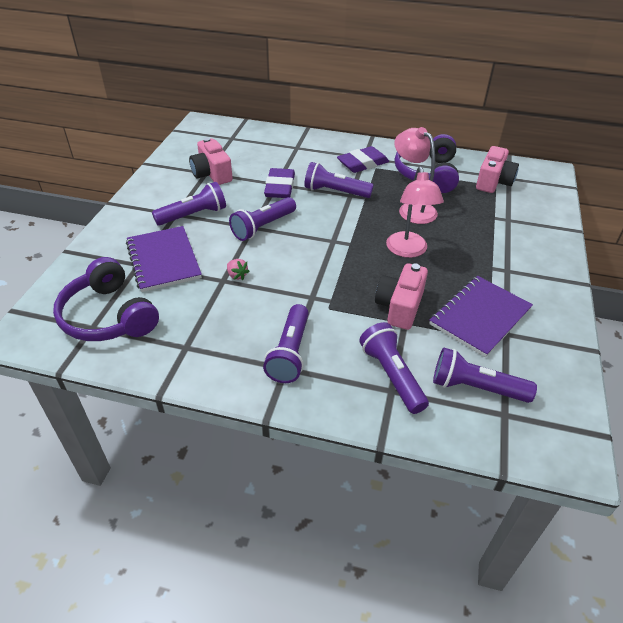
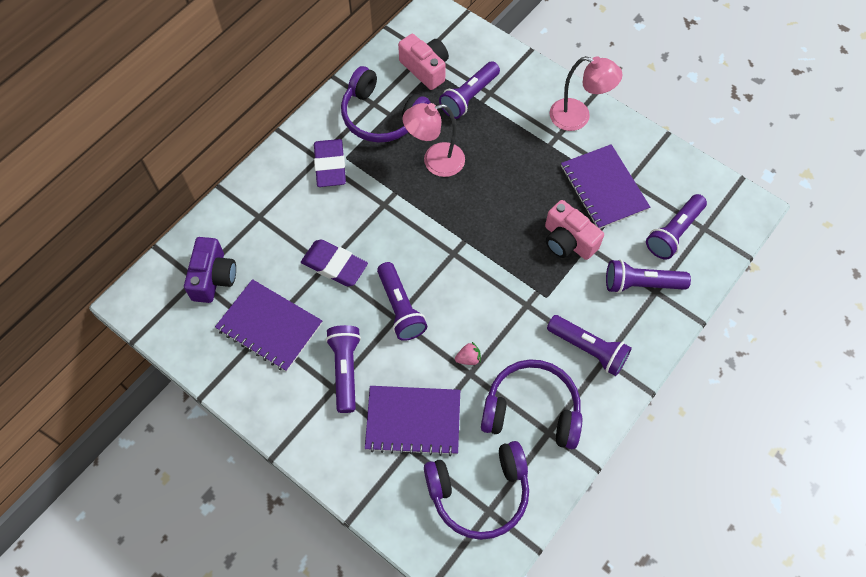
camera: 65 degrees left, 20 degrees up
pink camera [189,138,233,185] -> purple notebook [215,279,322,372]
purple flashlight [304,162,374,198] -> purple flashlight moved to [439,61,500,119]
pink lamp [386,167,444,258] -> pink lamp moved to [550,56,622,131]
none -> purple camera [184,237,236,303]
none -> purple headphones [481,359,582,449]

